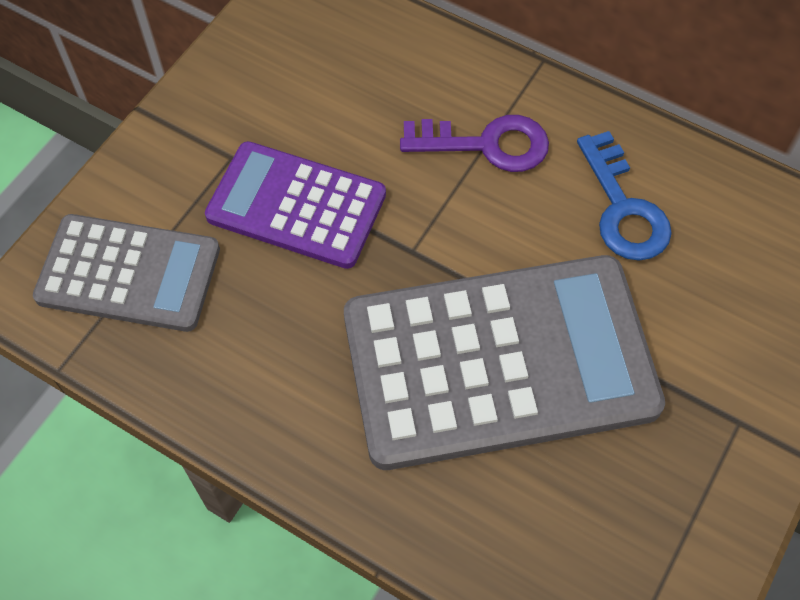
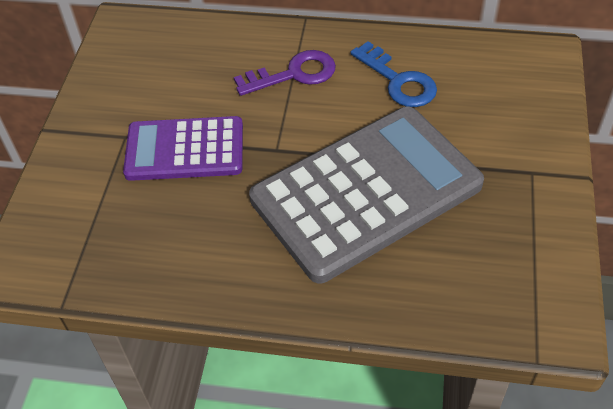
camera: 20 degrees left, 10 degrees down
grey calculator [33,214,220,332] -> none

